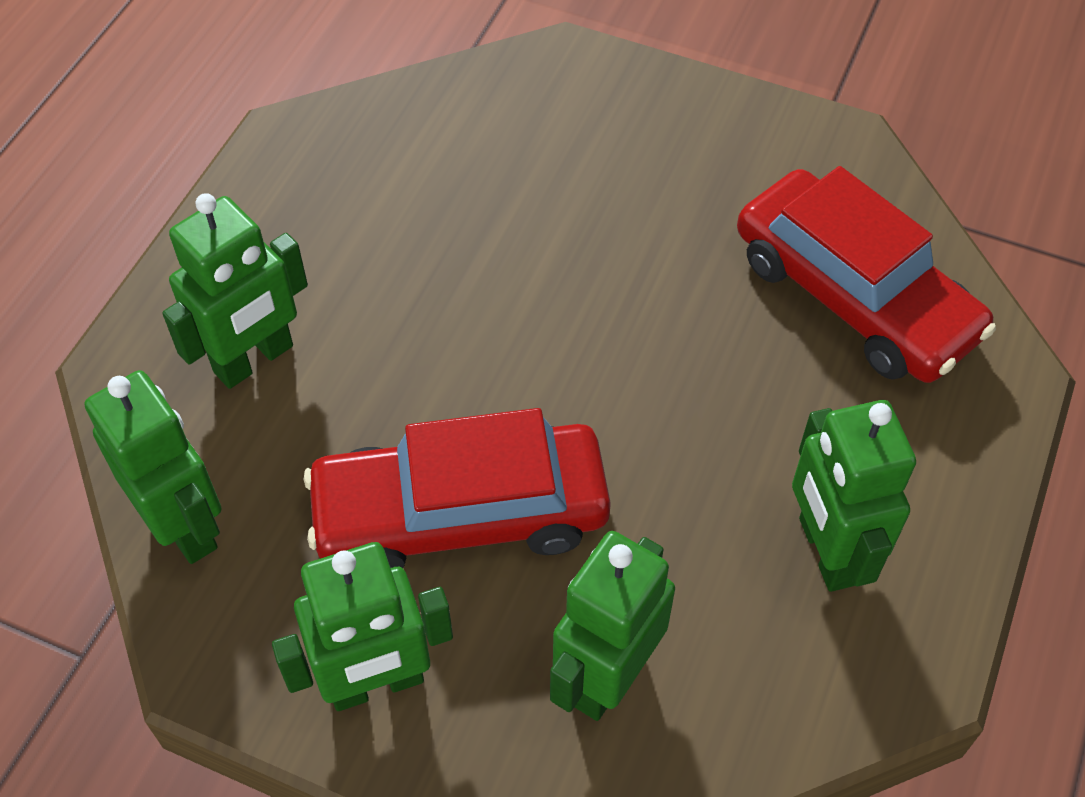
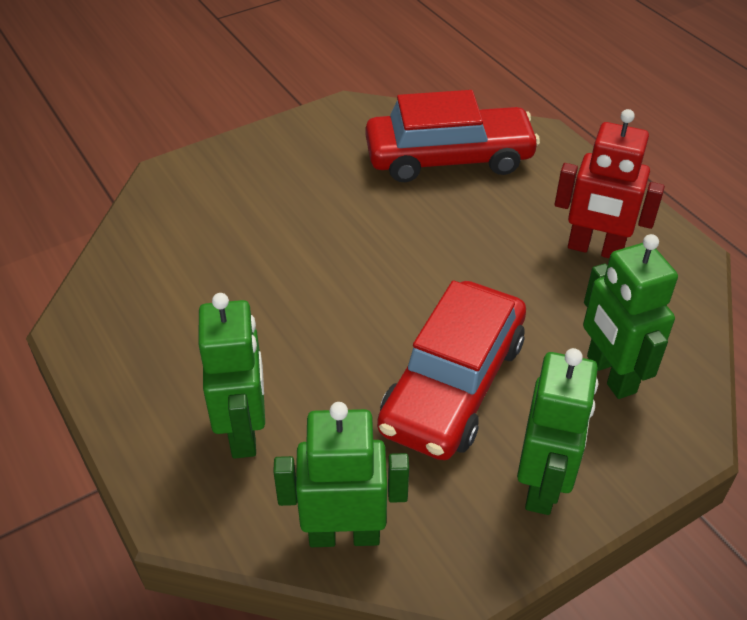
camera: 55 degrees left, 10 degrees down
green robot [792,400,916,592] -> red robot [555,109,665,258]

